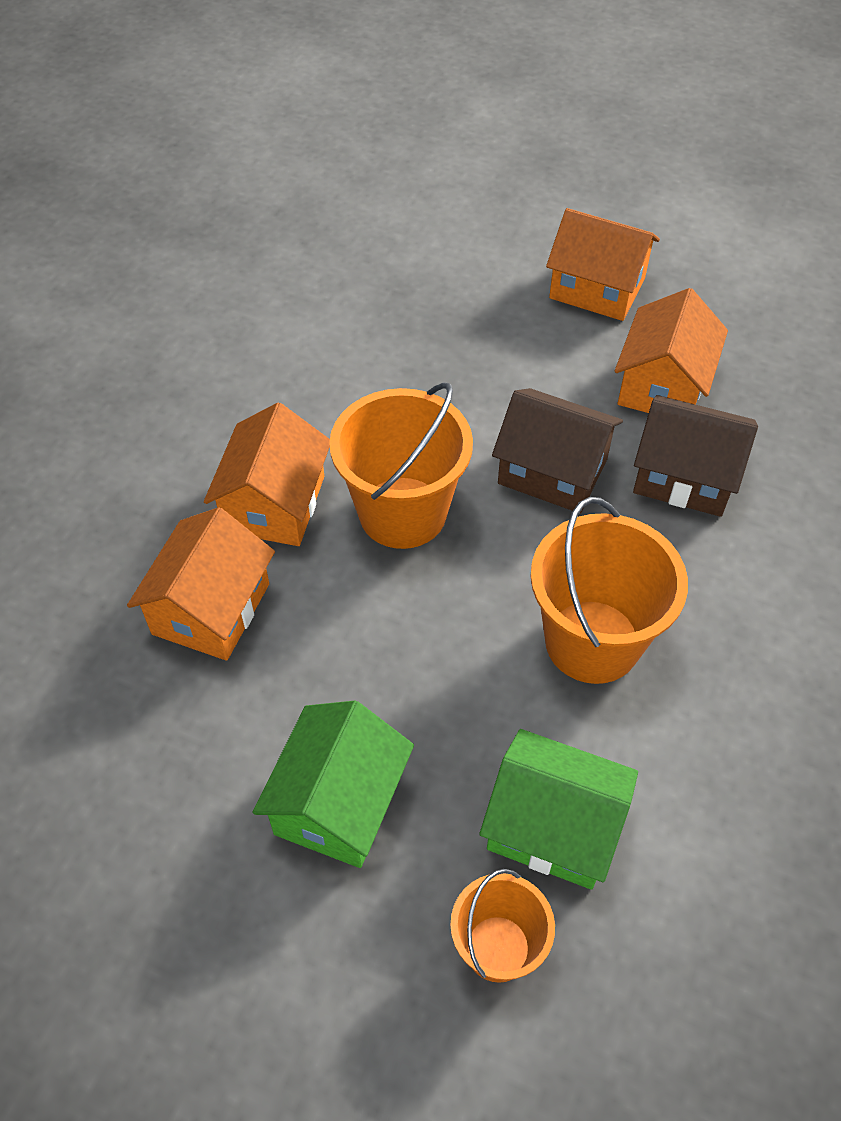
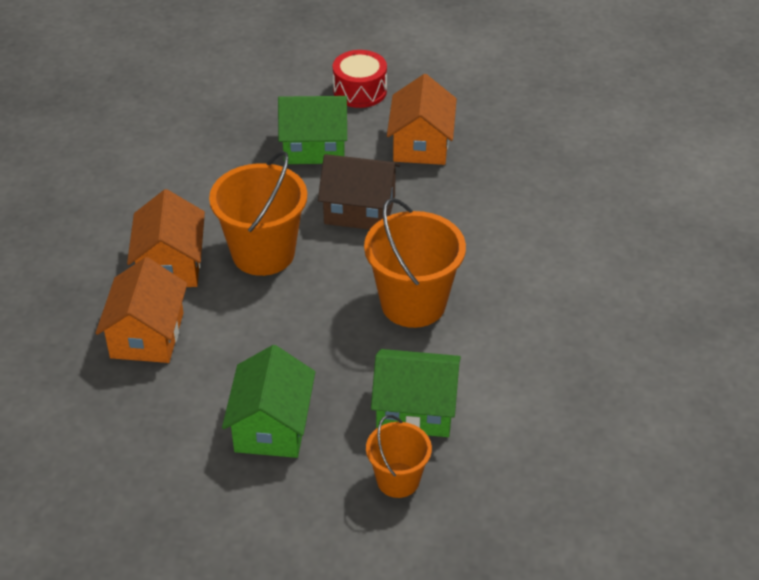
camera: 15 degrees left, 10 degrees down
orange house [546,208,660,321] -> red drum [333,50,387,108]
brown house [633,395,758,517] -> none
none -> green house [278,96,347,164]

